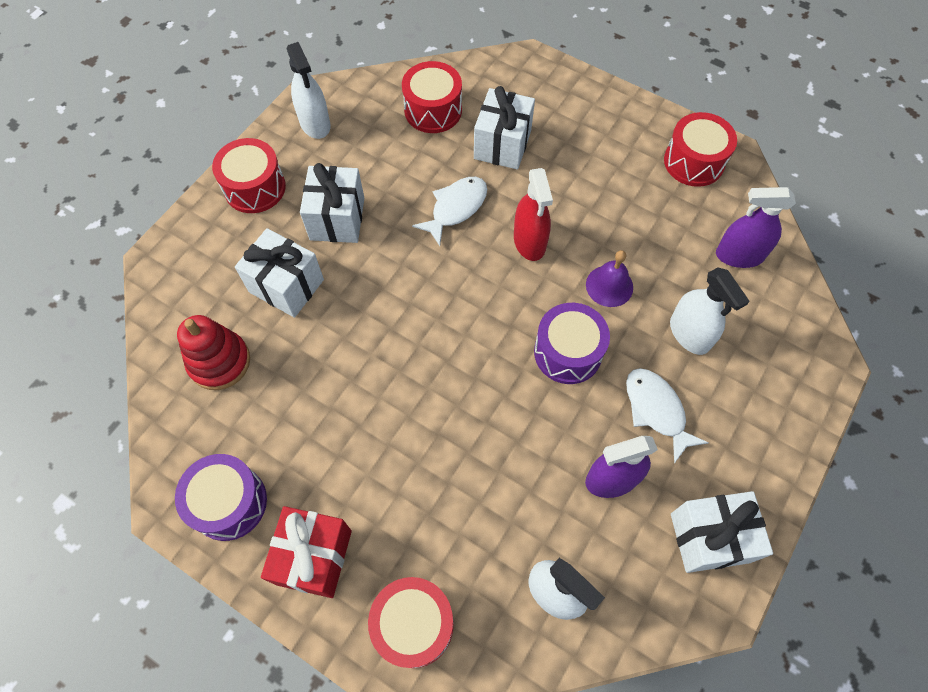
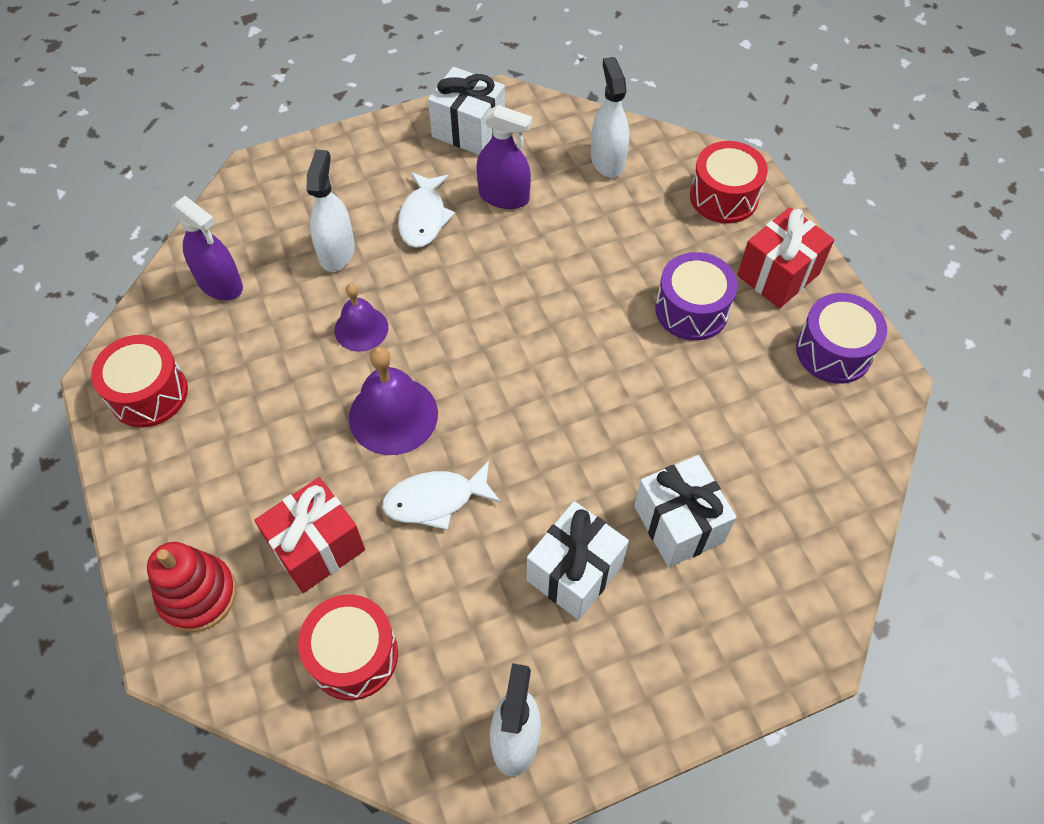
camera: 145 degrees left, 5 degrees down
red stacking toy [177,315,250,390] -> red stacking toy moved to [147,542,236,633]
red drum [212,138,286,213] -> none
white gift [474,86,535,169] -> red gift [254,477,365,593]
red spray bottle [514,168,553,261] -> purple bell [349,347,438,455]
purple drum [534,303,610,384] -> purple drum moved to [655,252,738,341]

